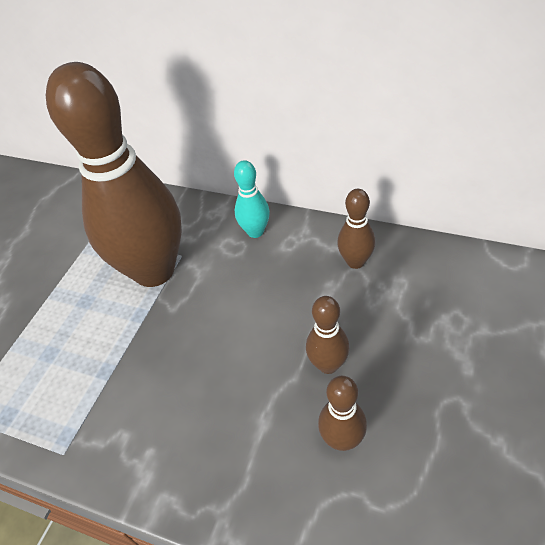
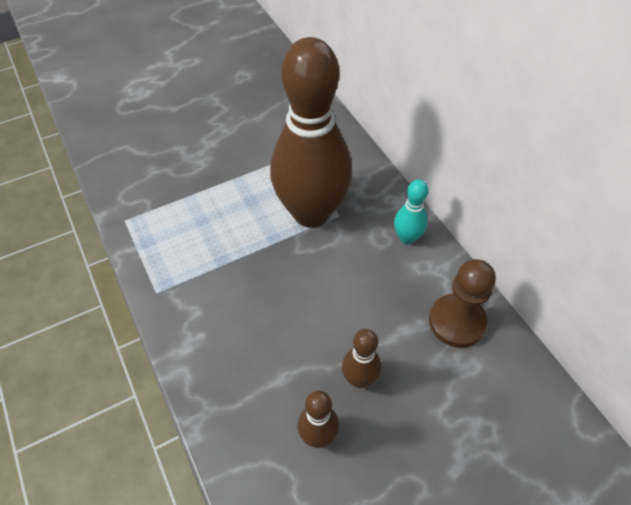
camera: 35 degrees right, 5 degrees up
brown bowling pin [337,189,376,269] -> brown pawn [429,259,496,348]

